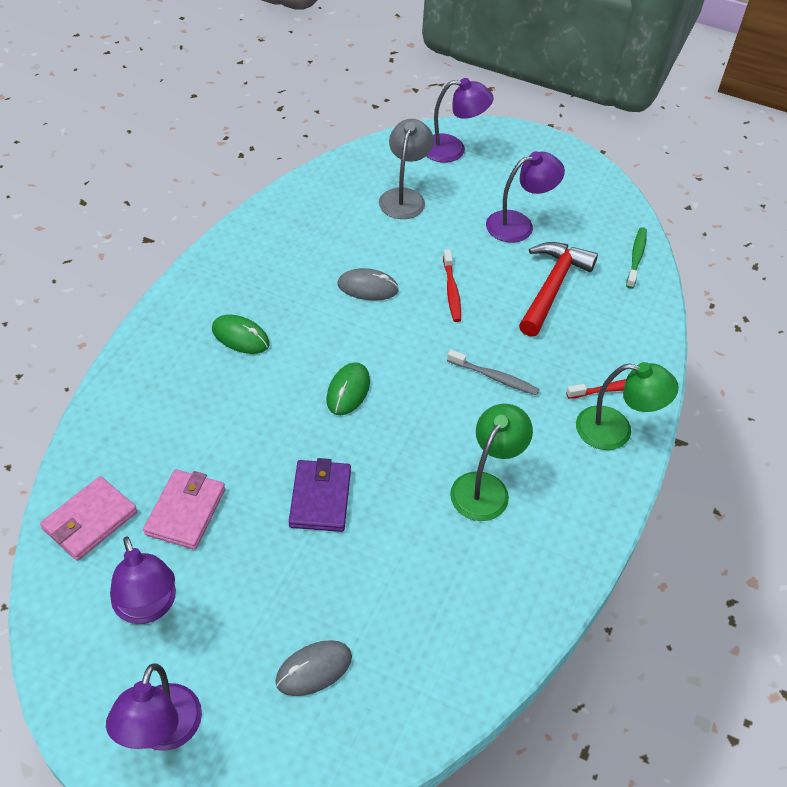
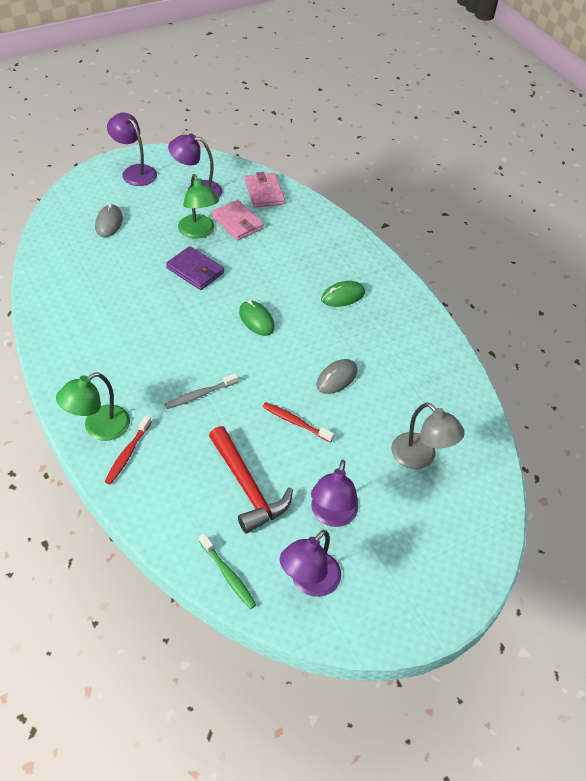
camera: 125 degrees right, 0 degrees up
purple lamp [426,78,494,162] -> purple lamp moved to [280,530,341,597]
green lamp [450,404,533,521] -> green lamp moved to [178,174,219,239]

